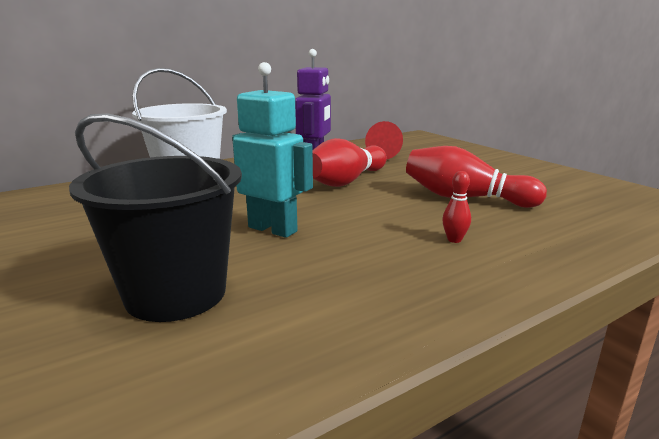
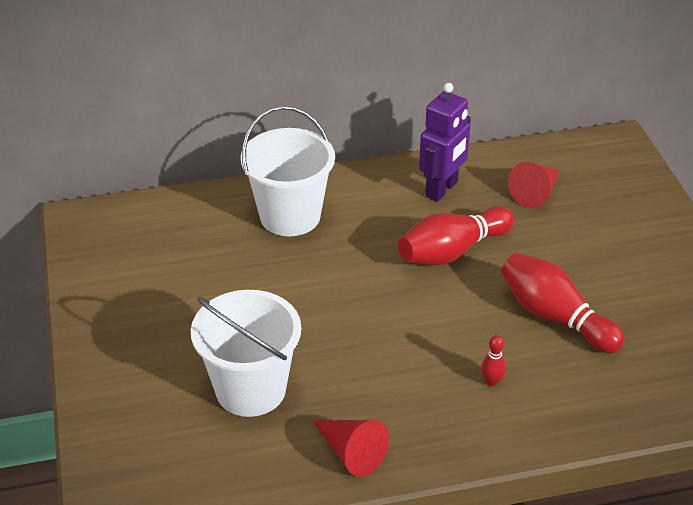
camera: 20 degrees right, 20 degrees up
black bucket [69,113,242,322] -> white bucket [191,290,301,417]
turquoise robot [232,62,313,238] -> none
none -> red cone [312,420,389,477]

